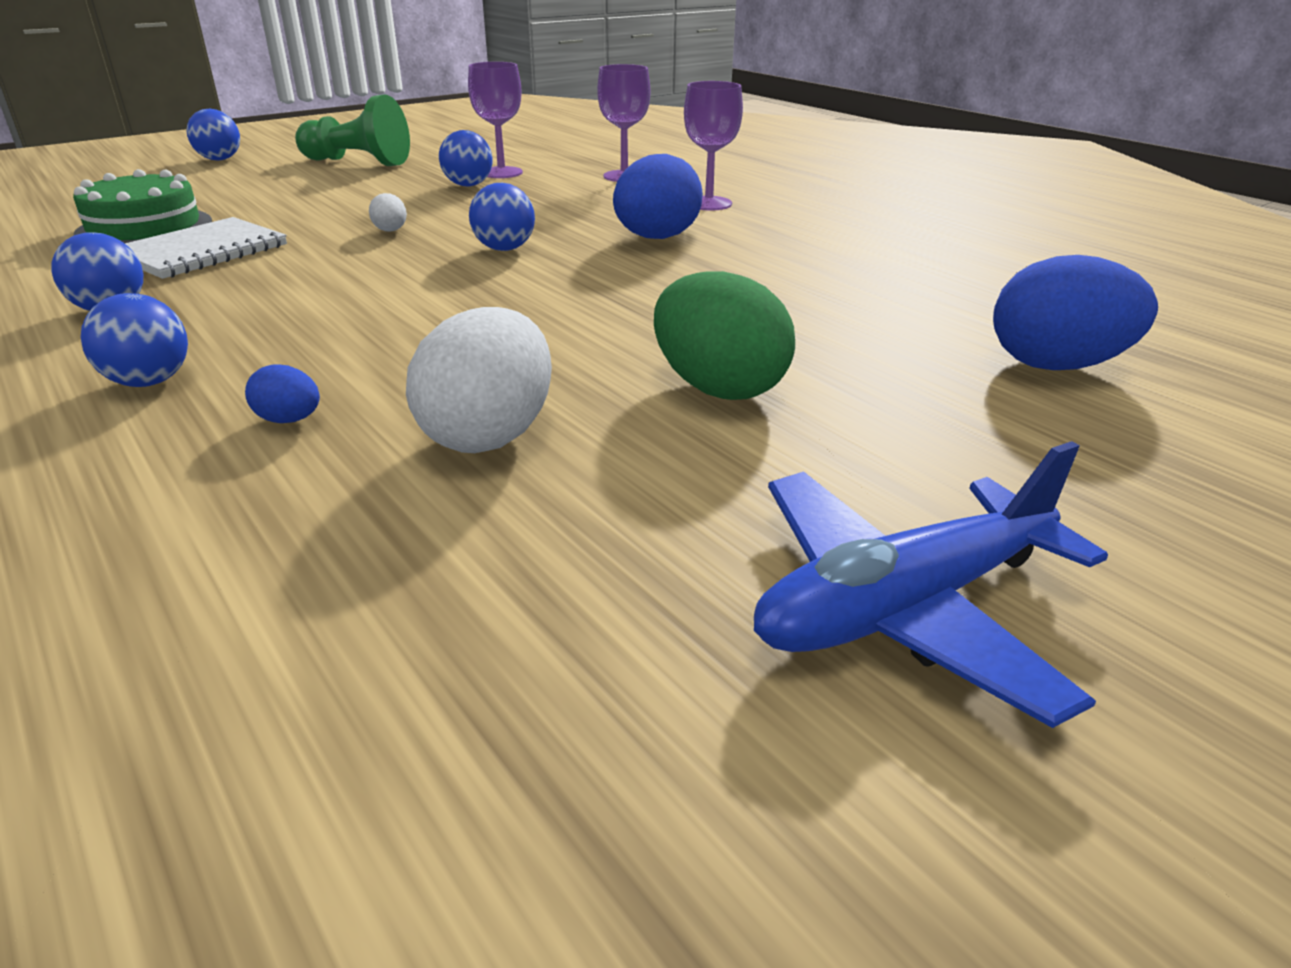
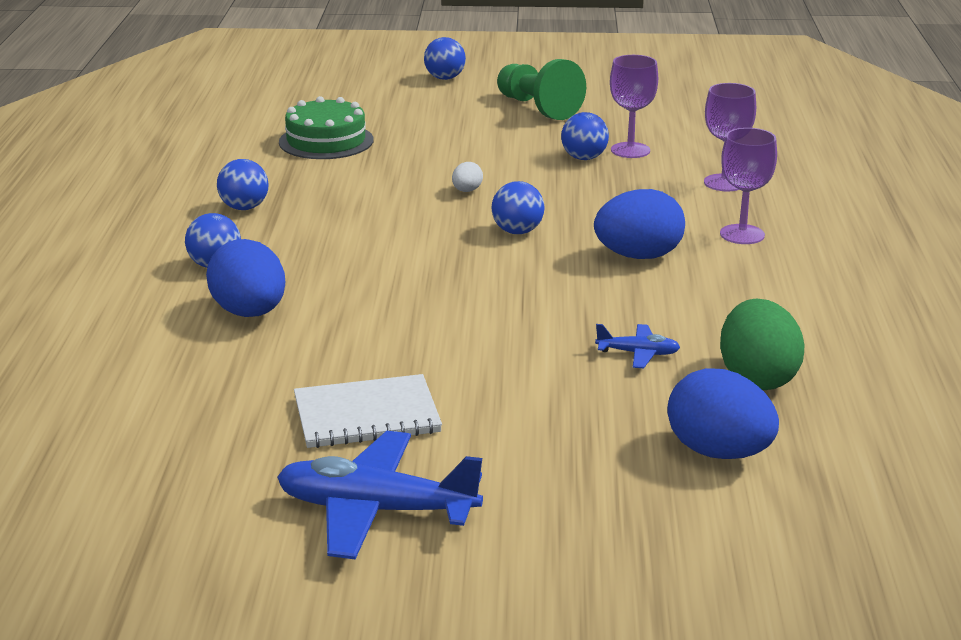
camera: 40 degrees right, 5 degrees down
white notebook [125,217,287,279] -> white notebook moved to [294,374,442,448]
blue egg [245,364,320,423] -> blue egg [206,239,285,317], size x2.16
white egg [406,307,552,453] -> none
green egg [654,271,795,400] -> green egg moved to [720,299,804,390]
none -> blue plane [595,324,680,368]

